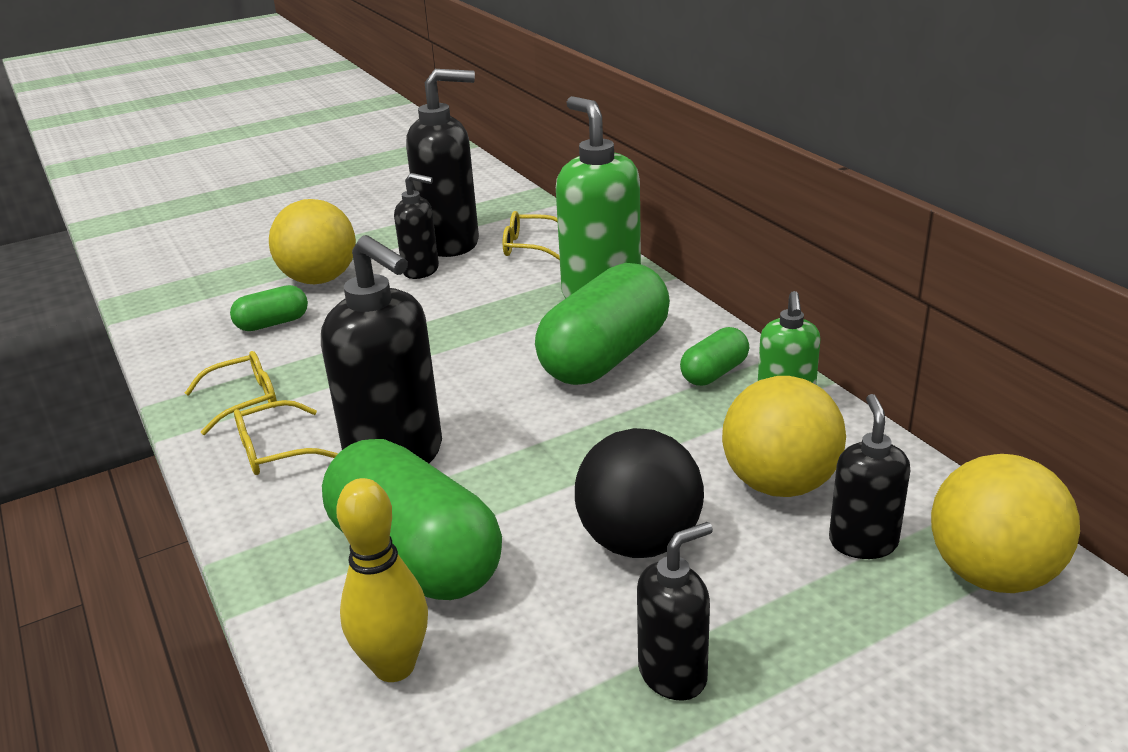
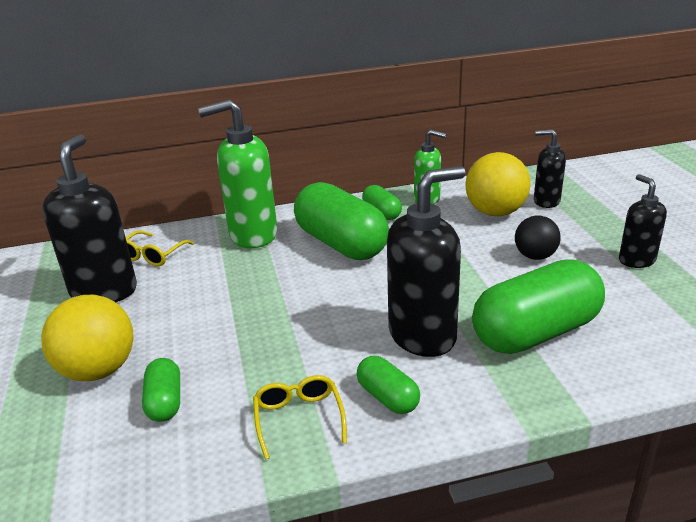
camera: 75 degrees left, 0 degrees up
yellow glasses [234,400,338,475] -> green capsule [357,356,420,414]
yellow bowling pin [336,478,428,682] -> none
black soap dispenser [394,173,439,279] -> none
black ball [575,428,704,558] -> black ball [515,215,561,260], size x0.63
yellow ball [931,454,1080,593] -> none

